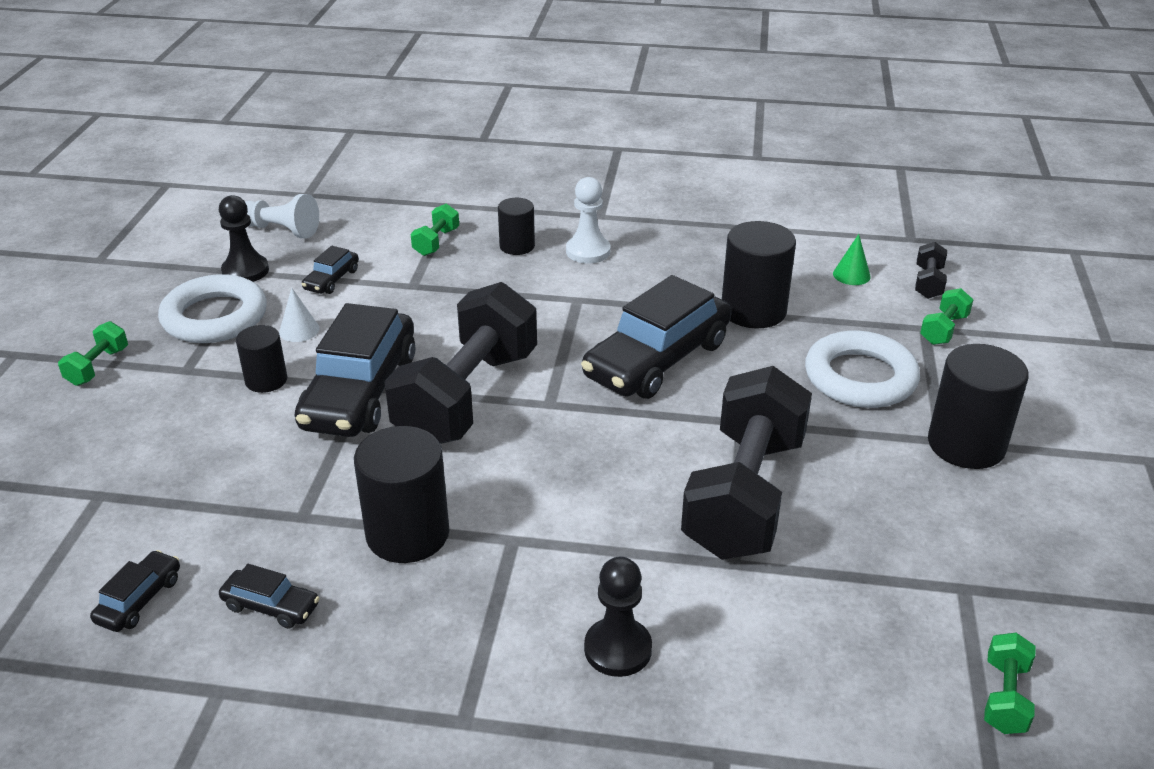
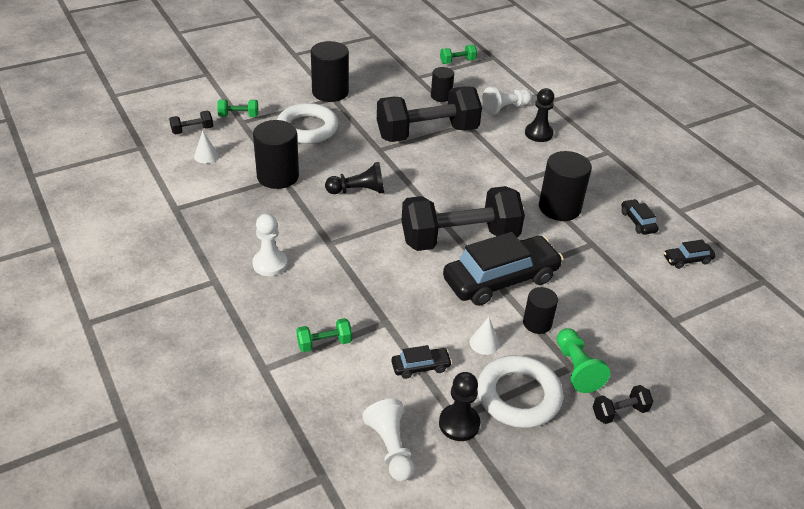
camera: 130 degrees left, 5 degrees up
green dumbbell [58,321,128,386] -> black dumbbell [593,385,653,424]
black cylinder [498,198,535,255] -> black cylinder moved to [431,67,454,102]
black car [581,275,731,399] -> black pawn [325,162,384,194]
green cone [833,234,871,285] -> white cone [194,131,219,163]
none -> white pawn [482,87,532,115]
none -> green pawn [557,328,610,393]

